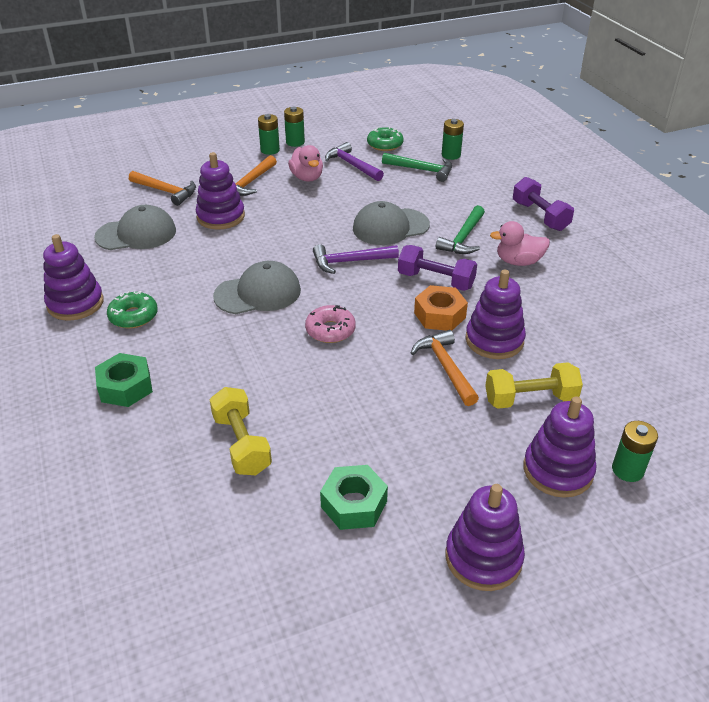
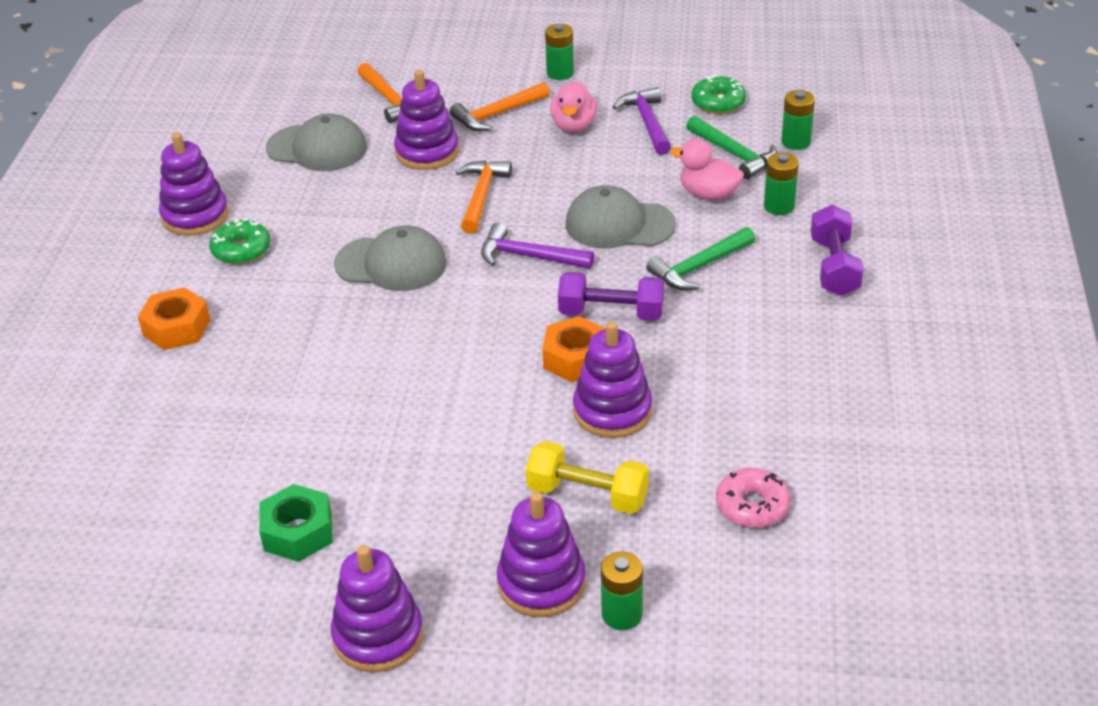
camera: 30 degrees right, 0 degrees up
green nut [95,353,153,407] -> orange nut [138,287,210,350]
yellow dumbbell [209,387,272,475] -> none
green battery [284,107,305,147] -> green battery moved to [764,152,799,215]
pink donut [305,305,356,343] -> pink donut moved to [716,468,791,528]
purple dumbbell [398,245,477,291] -> purple dumbbell turned 45 degrees counterclockwise [558,272,664,321]
orange hammer [411,330,479,406] -> orange hammer moved to [456,160,512,234]
pink duck [490,221,550,266] -> pink duck moved to [671,139,744,201]

